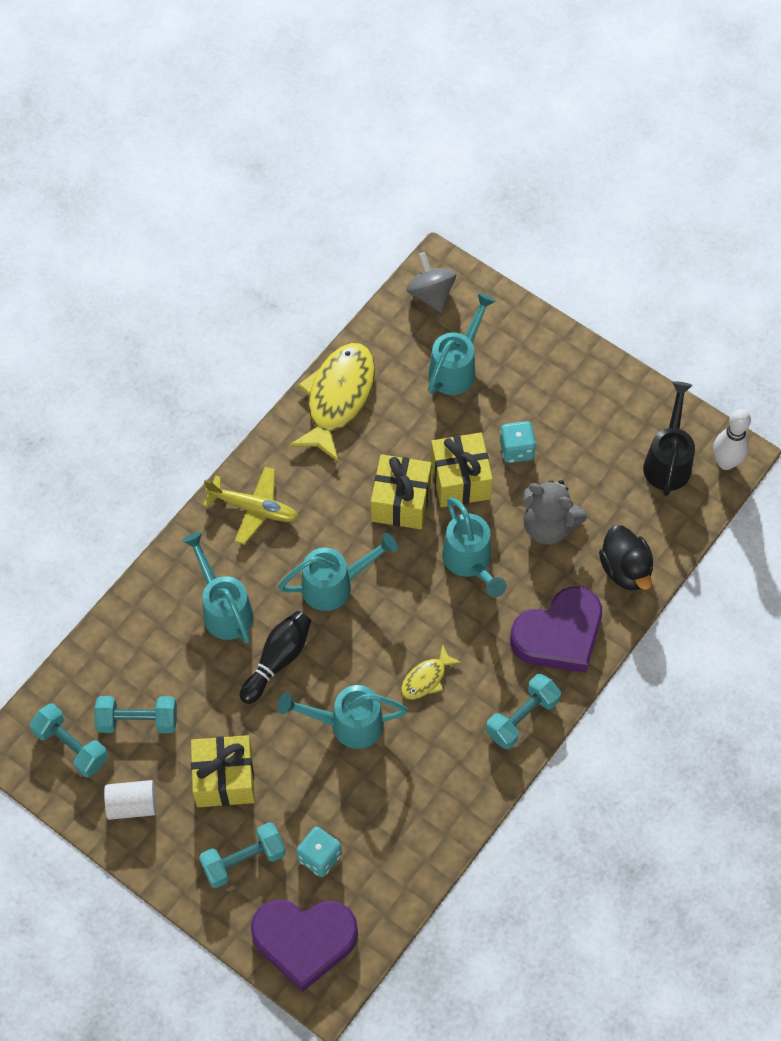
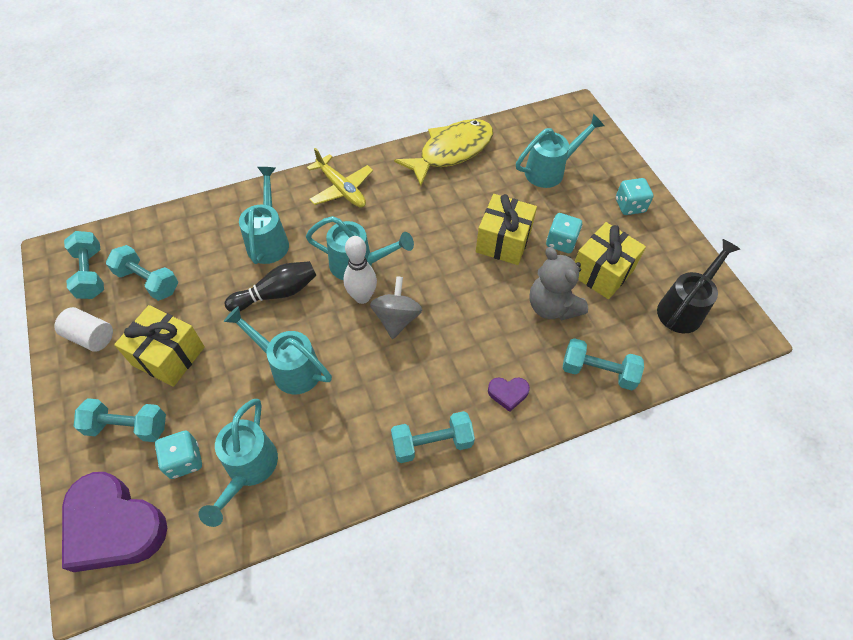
camera: 30 degrees right, 5 degrees down
yellow gift [371,454,432,529] -> yellow gift moved to [575,222,646,299]
yellow fish [401,645,461,700] -> none
grey spinning top [406,252,456,313] -> grey spinning top moved to [370,276,422,339]
turquoise watering can [442,497,507,597] -> turquoise watering can moved to [198,399,278,527]
purple heart [510,586,602,673] -> purple heart [488,377,530,412], size x0.43
black duck [599,525,653,590] -> turquoise dumbbell [563,338,644,390]
white bowling pin [713,409,751,470] -> white bowling pin moved to [343,236,377,304]
none -> turquoise dice [616,178,653,215]

